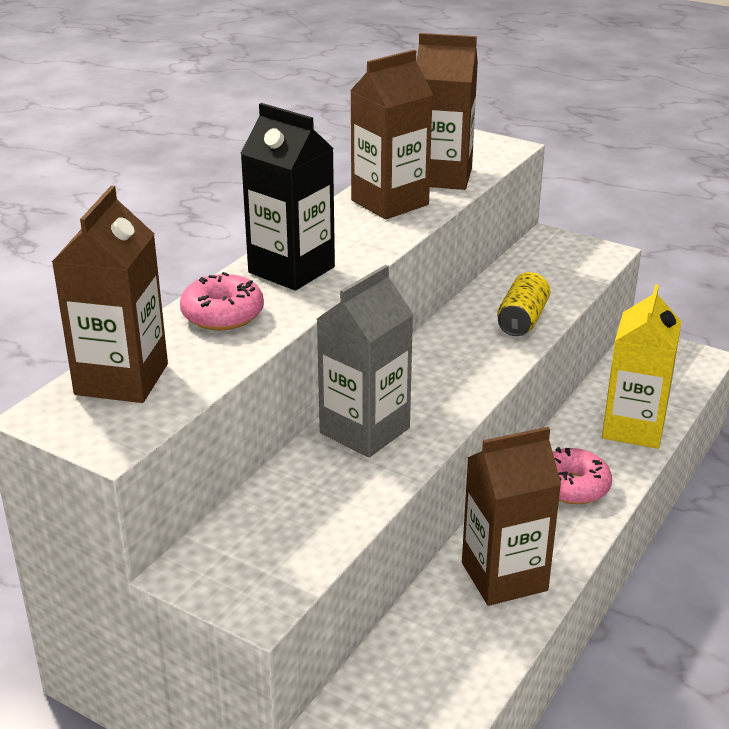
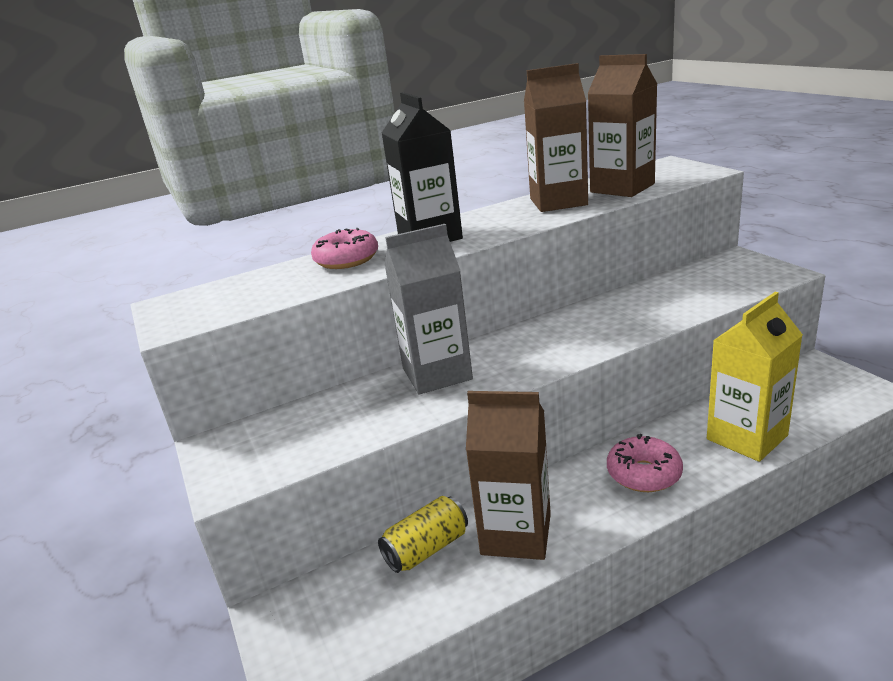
camera: 35 degrees right, 5 degrees down
brown carton [52,186,168,403] -> none
yellow can [497,272,551,336] -> yellow can moved to [378,496,468,573]

